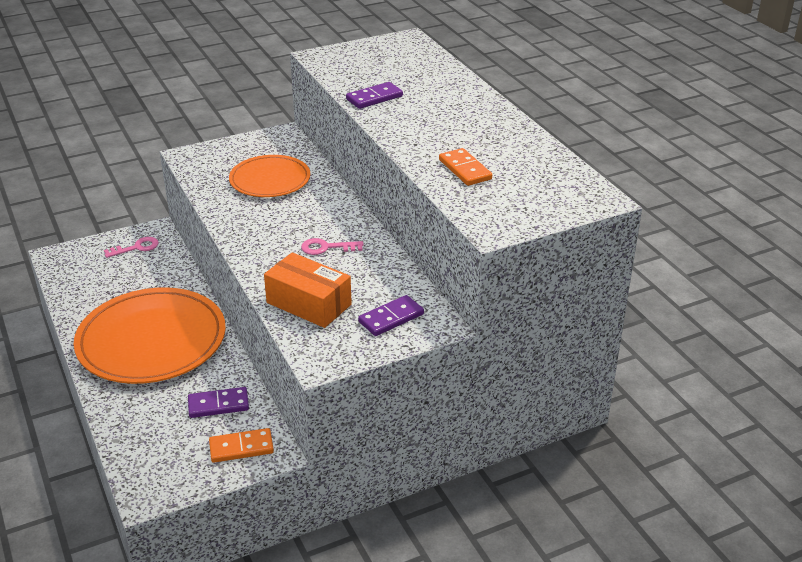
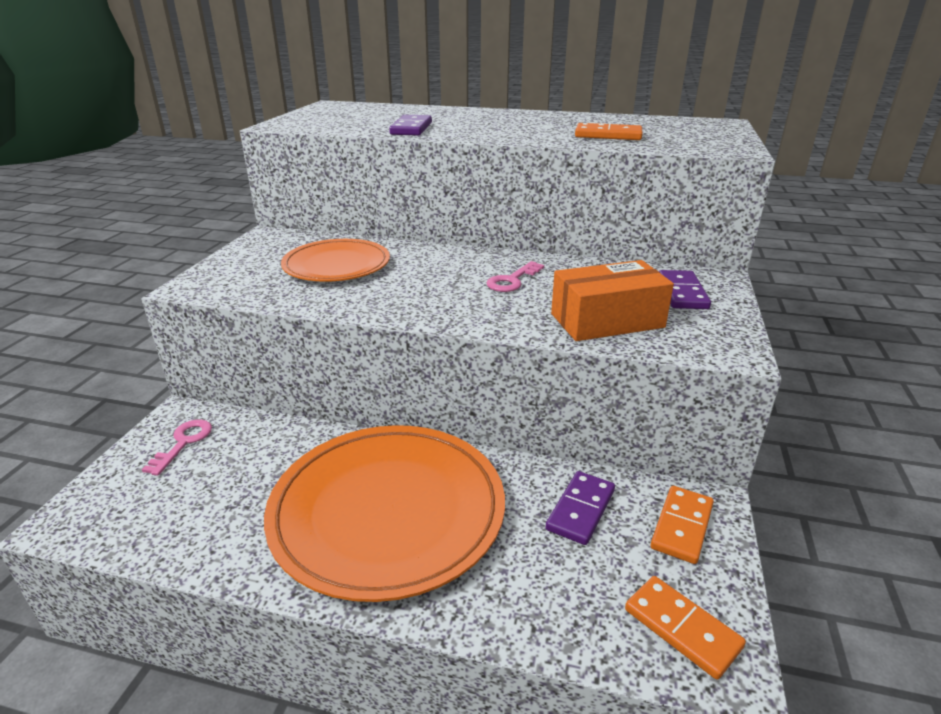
camera: 50 degrees left, 5 degrees down
none -> orange domino [625,576,746,680]

